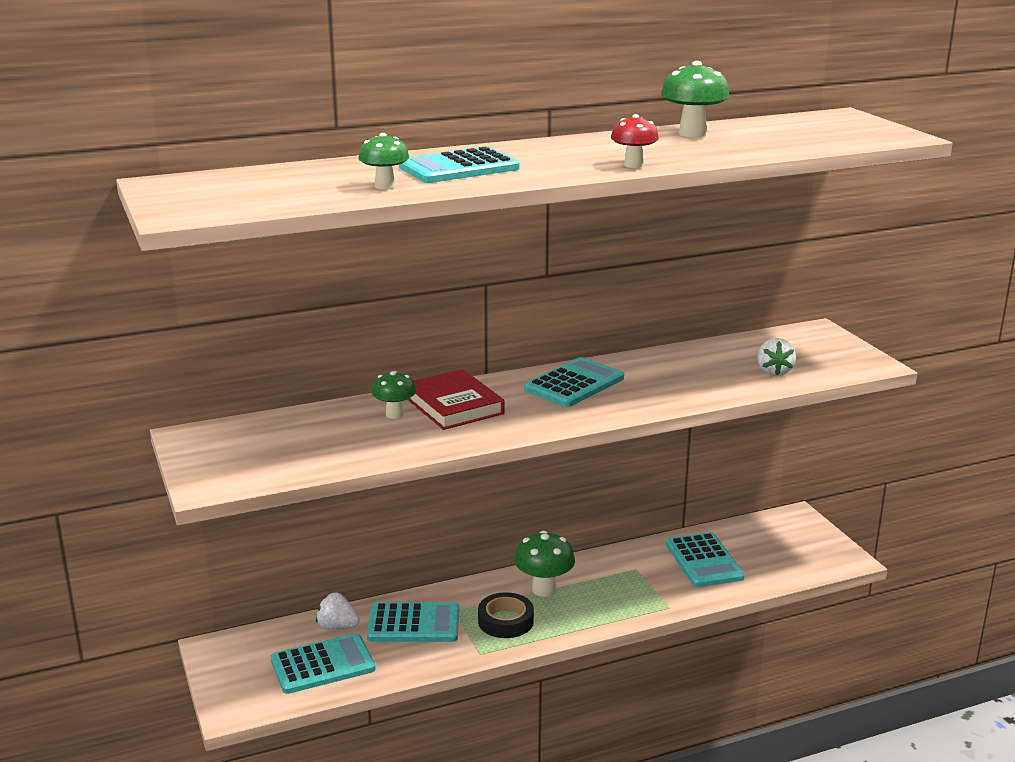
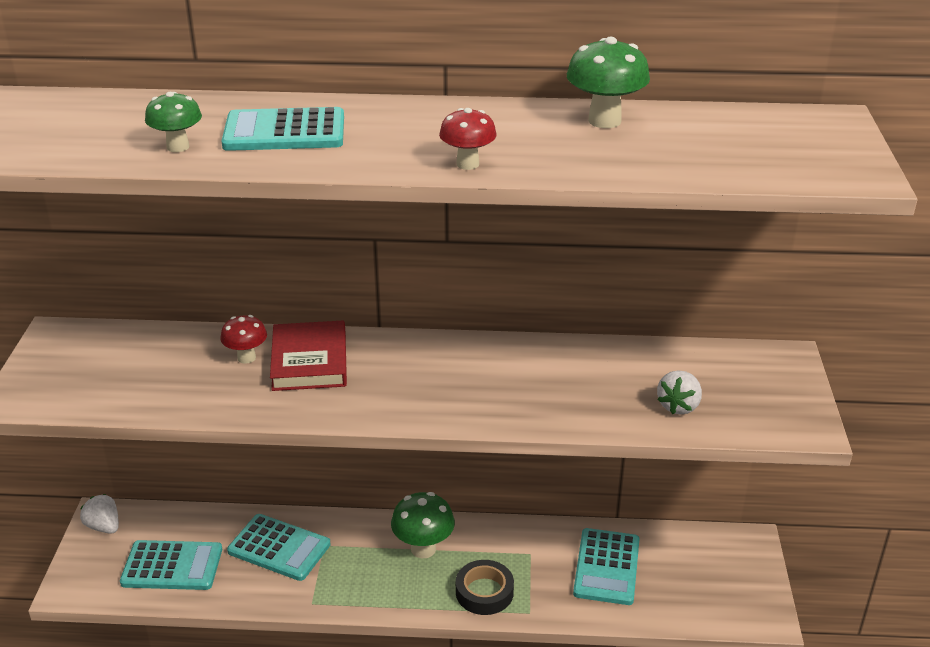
camera: 25 degrees right, 10 degrees up
white strawberry [316,592,360,630] -> white strawberry moved to [80,494,119,534]
green mushroom [371,371,416,419] -> red mushroom [220,315,267,364]
black tape [478,592,534,638] -> black tape moved to [456,560,514,615]
turquoise calculator [524,357,624,407] -> none

